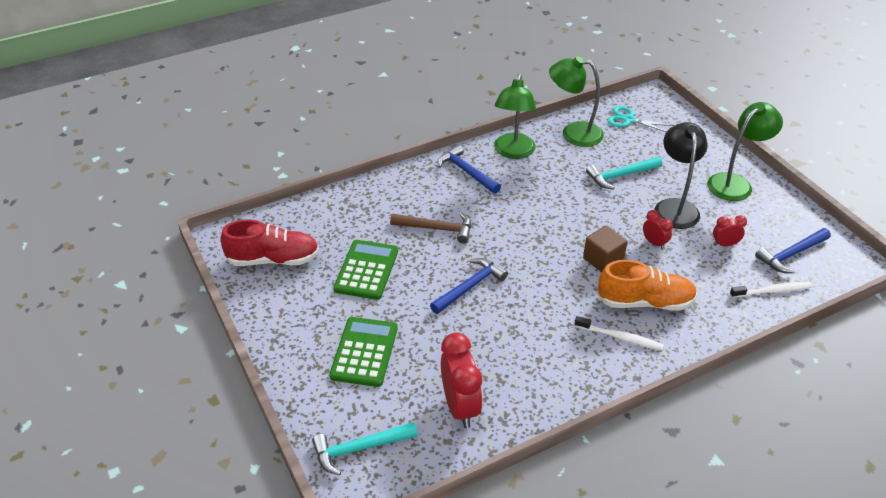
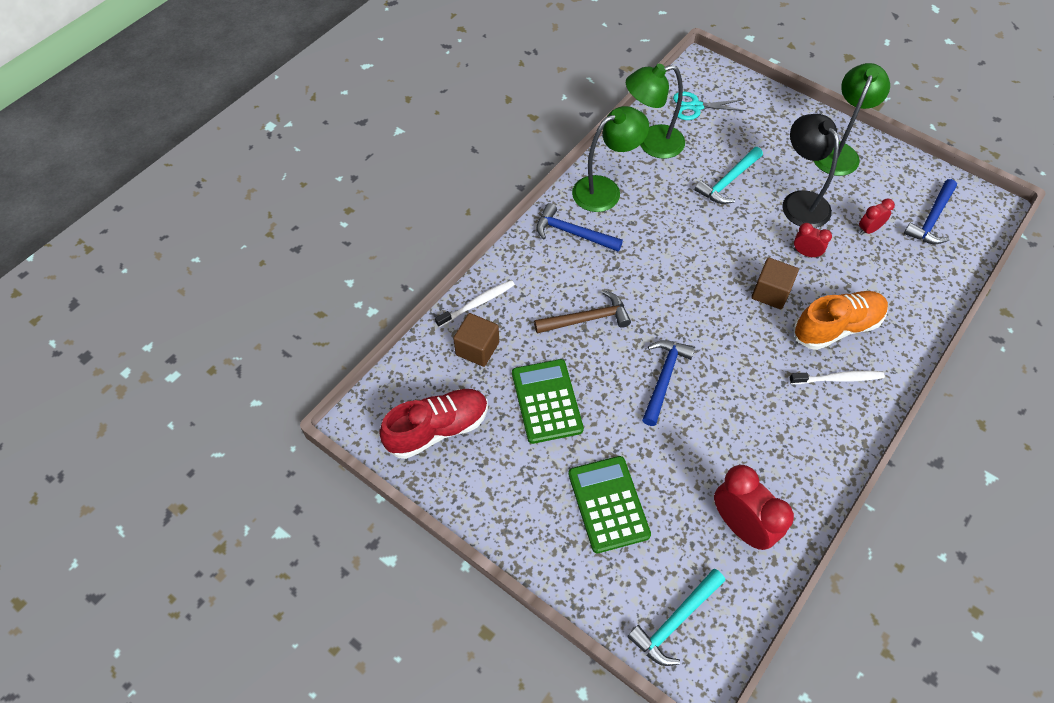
camera: 25 degrees left, 15 degrees up
green lamp [494,74,536,159] -> green lamp turned 105 degrees counterclockwise [572,106,649,212]
white toothbrush [730,282,813,298] -> white toothbrush moved to [435,280,515,327]
none -> brown cube [453,313,499,367]

